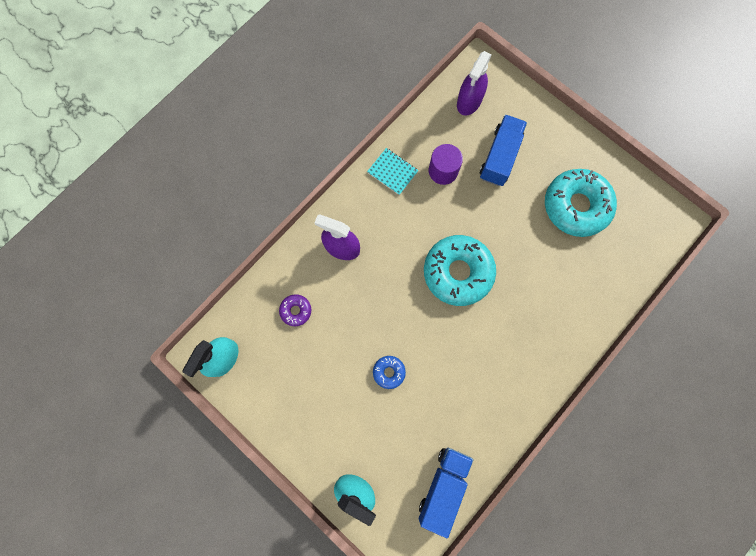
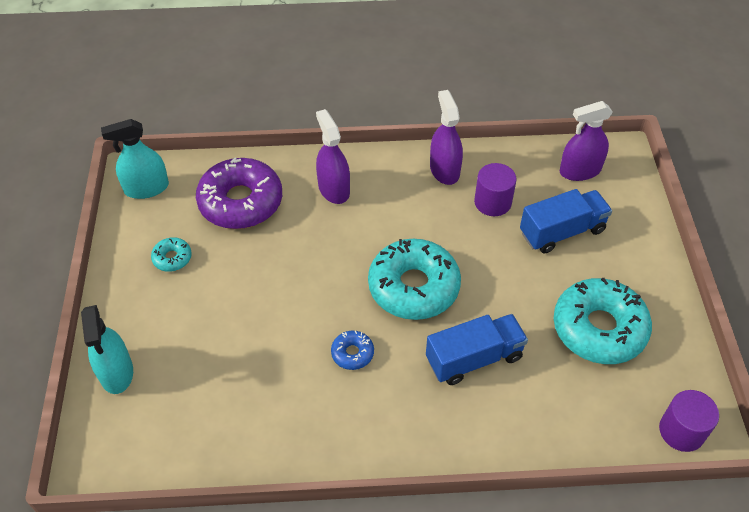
camera: 45 degrees right, 25 degrees down
purple donut [279,294,311,326] -> purple donut [196,157,282,229], size x2.25
turquoise notebook [367,148,419,195] -> purple spray bottle [430,90,463,185]
blue donut [373,356,406,389] -> blue donut moved to [331,331,374,370]
blue truck [419,448,473,538] -> blue truck moved to [426,314,528,385]
none -> turquoise donut [151,237,192,272]
none -> purple cylinder [659,390,719,452]

